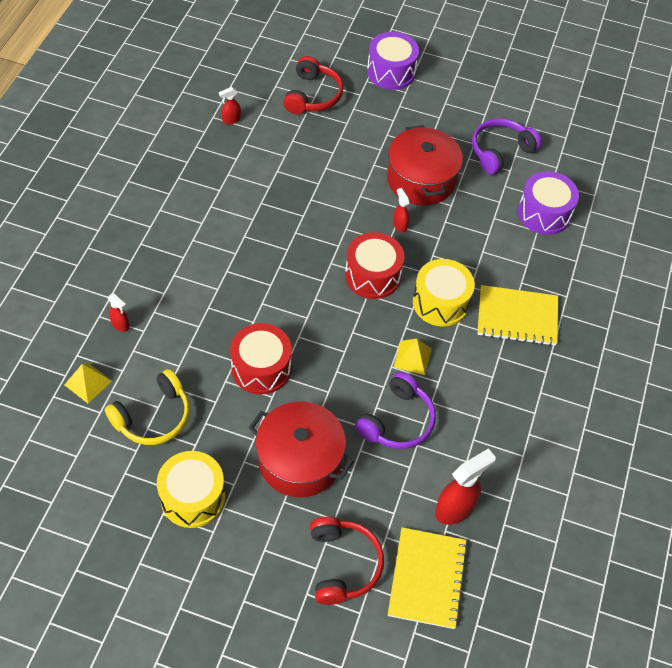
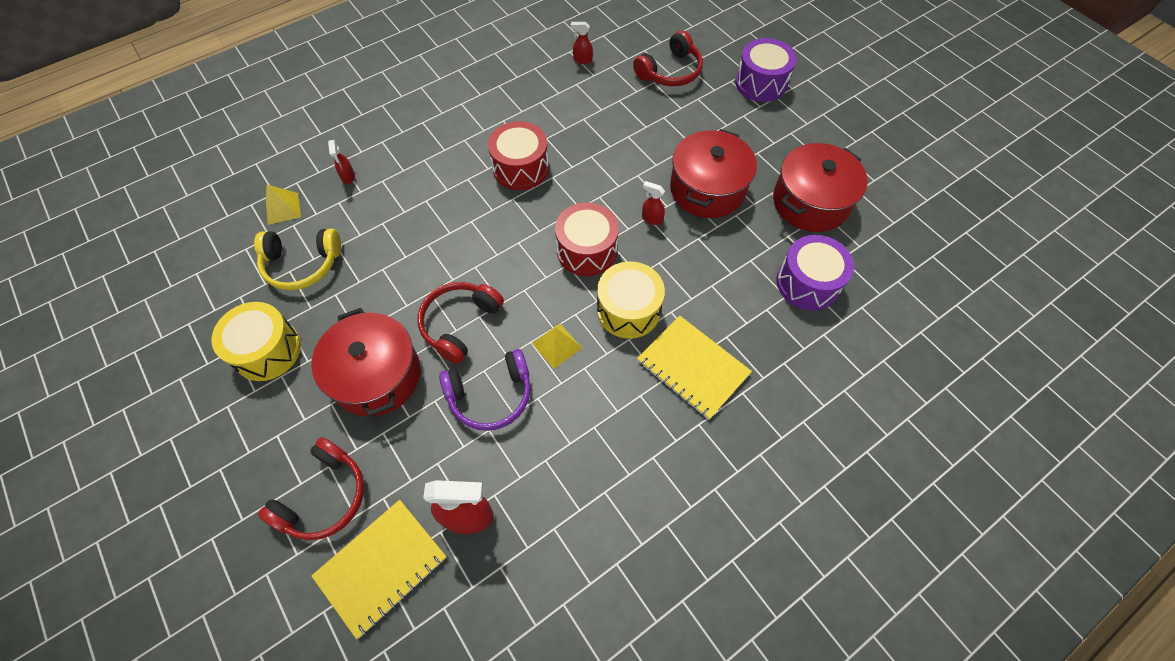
camera: 40 degrees right, 5 degrees up
red drum [230,323,292,395] -> red drum moved to [488,121,549,190]
red spray bottle [393,188,410,232] -> red spray bottle turned 75 degrees counterclockwise [642,181,665,225]
purple headphones [472,118,542,174] -> red pot [773,143,868,232]
none -> red headphones [417,282,504,364]

